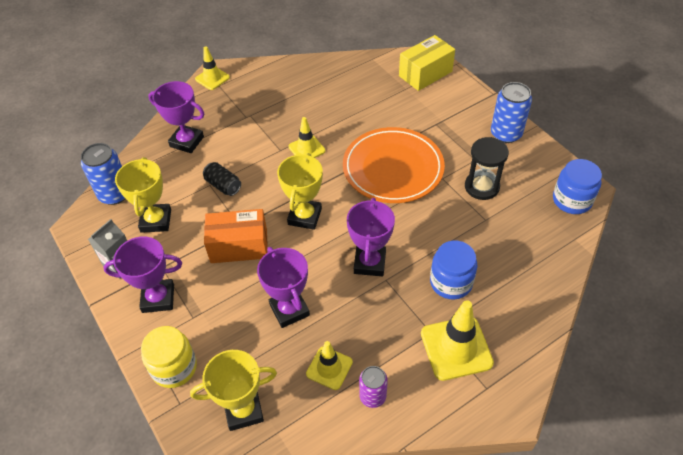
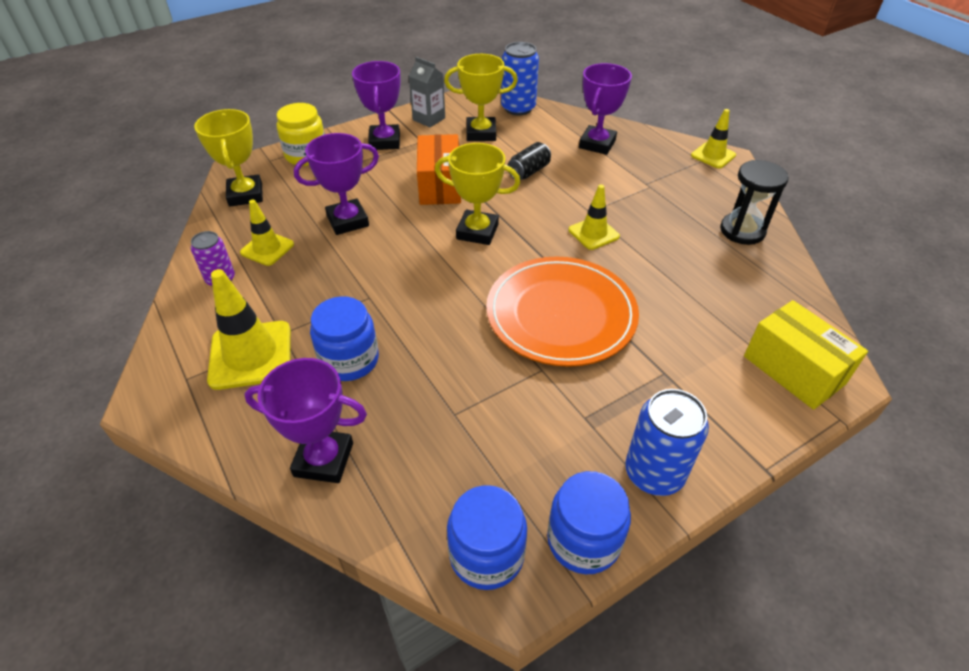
camera: 90 degrees right, 5 degrees down
purple trophy [347,198,395,276] -> purple trophy moved to [245,358,367,483]
black hourglass [465,137,509,200] -> black hourglass moved to [720,160,789,245]
none -> blue jar [547,471,631,574]

